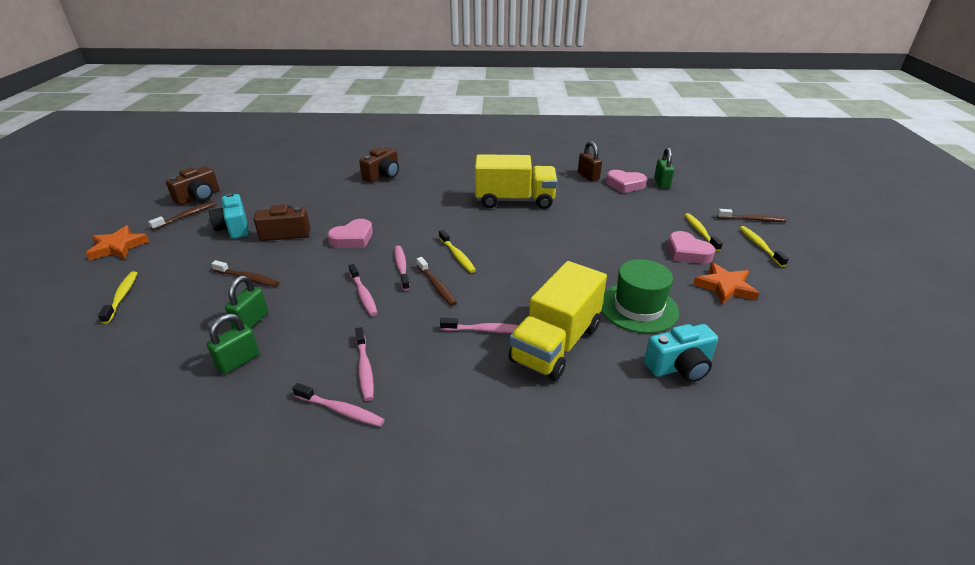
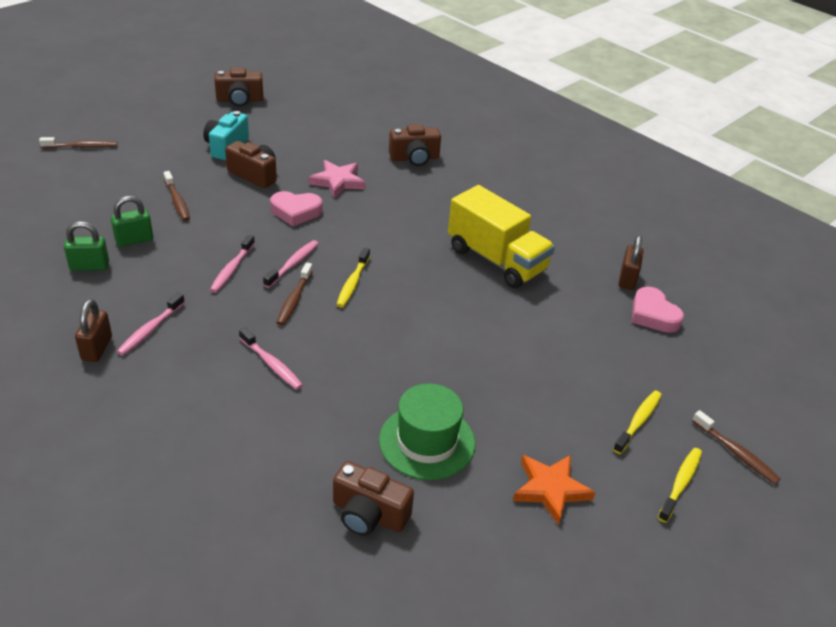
camera: 40 degrees right, 5 degrees up
orange star [86,226,150,261] -> none
yellow toothbrush [98,271,137,324] -> none
brown toothbrush [148,201,216,230] -> brown toothbrush moved to [39,137,117,149]
pink toothbrush [292,383,385,427] -> brown padlock [75,299,112,362]
yellow truck [508,261,607,381] -> none
turquoise camera [644,324,718,382] -> brown camera [333,461,414,536]
green padlock [654,147,674,188] -> none
pink heart [668,231,715,264] -> none
none -> pink star [309,160,365,198]

